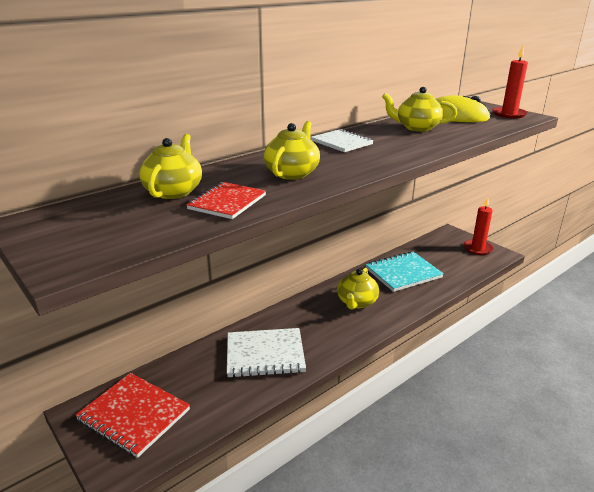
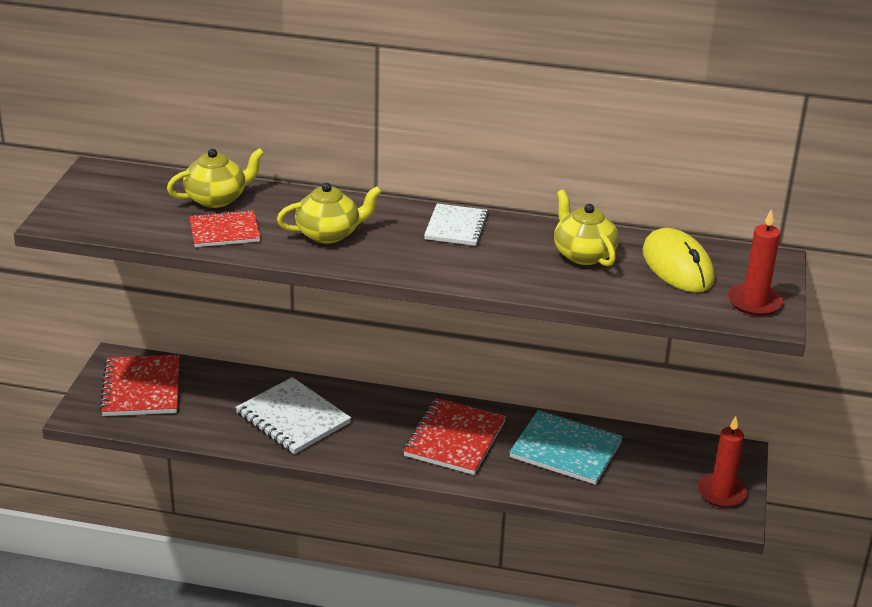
camera: 50 degrees right, 5 degrees up
yellow teapot [337,268,379,309] -> red notebook [403,398,506,475]

